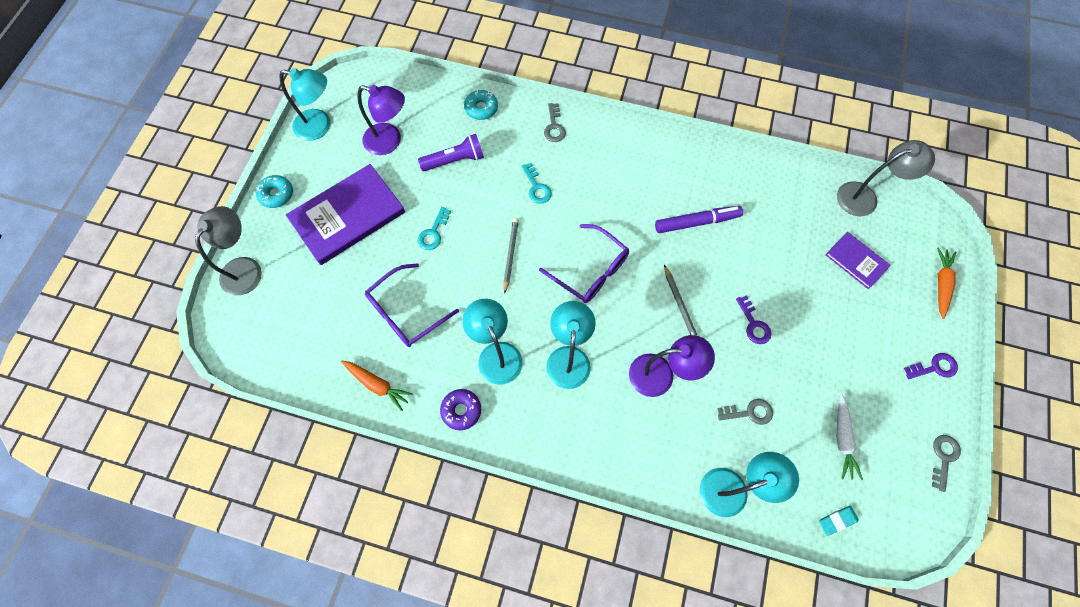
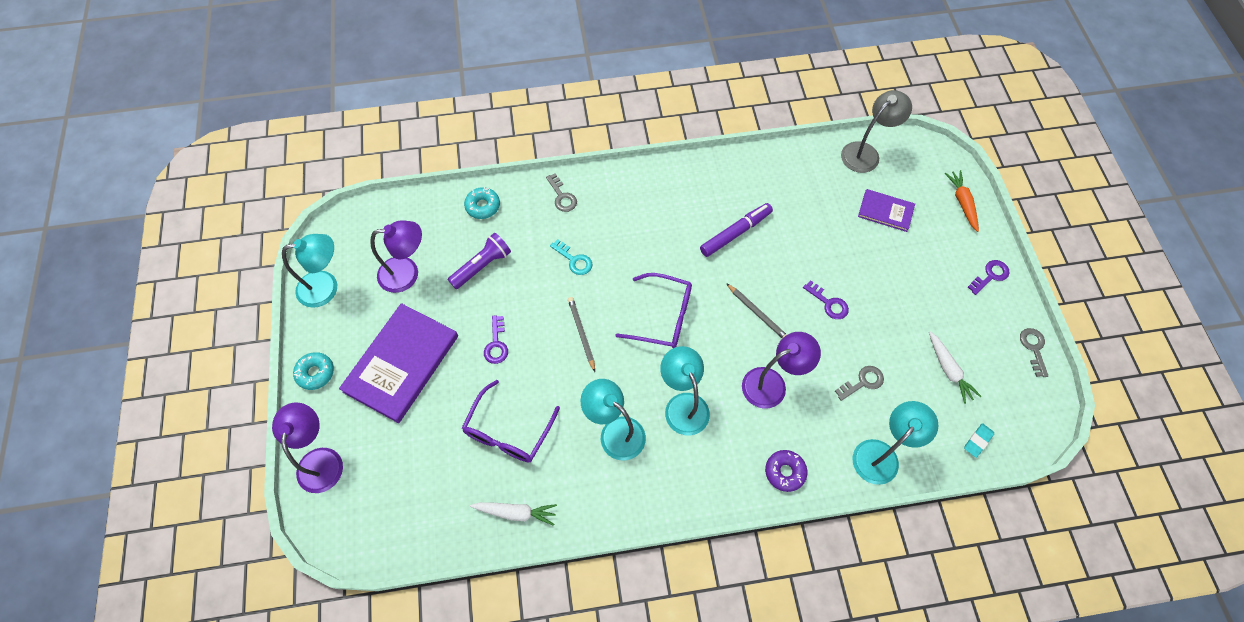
camera: 25 degrees left, 5 degrees down
grey lamp [195,206,262,295] -> purple lamp [272,403,343,493]
orange carrot [341,361,413,411] -> white carrot [470,502,557,526]
turquoise key [418,207,451,250] -> purple key [484,315,508,364]
purple donut [440,389,481,430] -> purple donut moved to [765,450,807,492]

